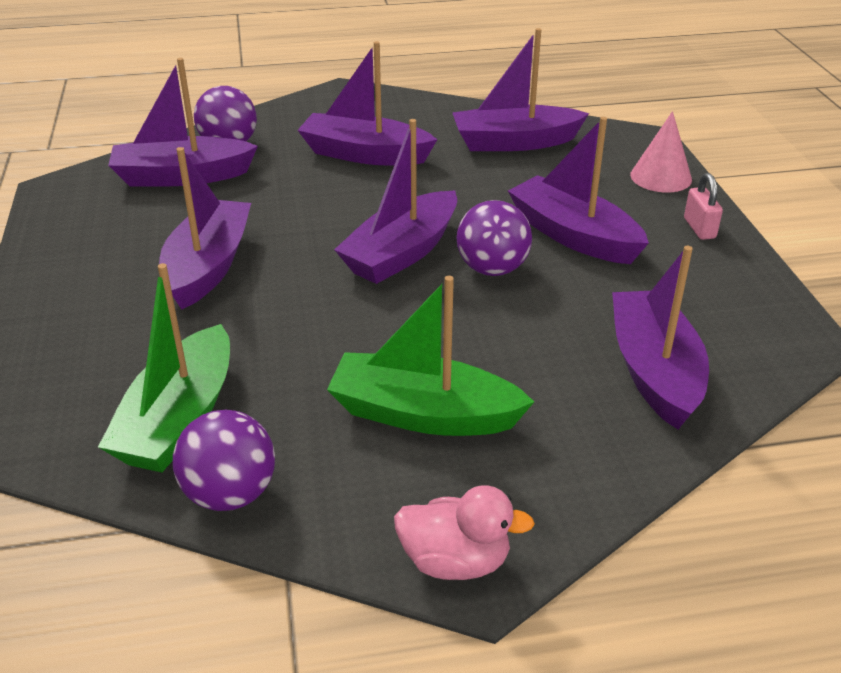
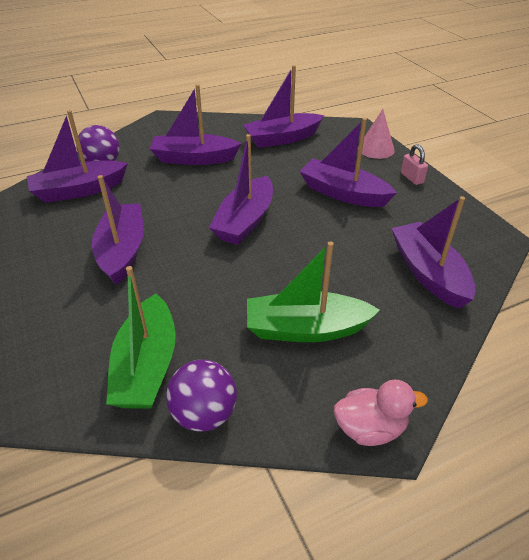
camera: 15 degrees left, 5 degrees up
purple ball [456,200,532,276] -> none

